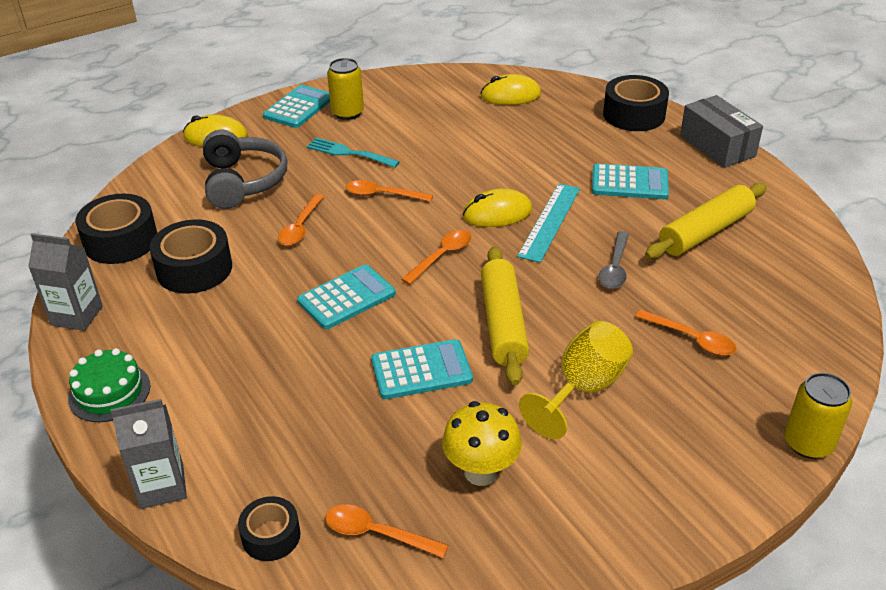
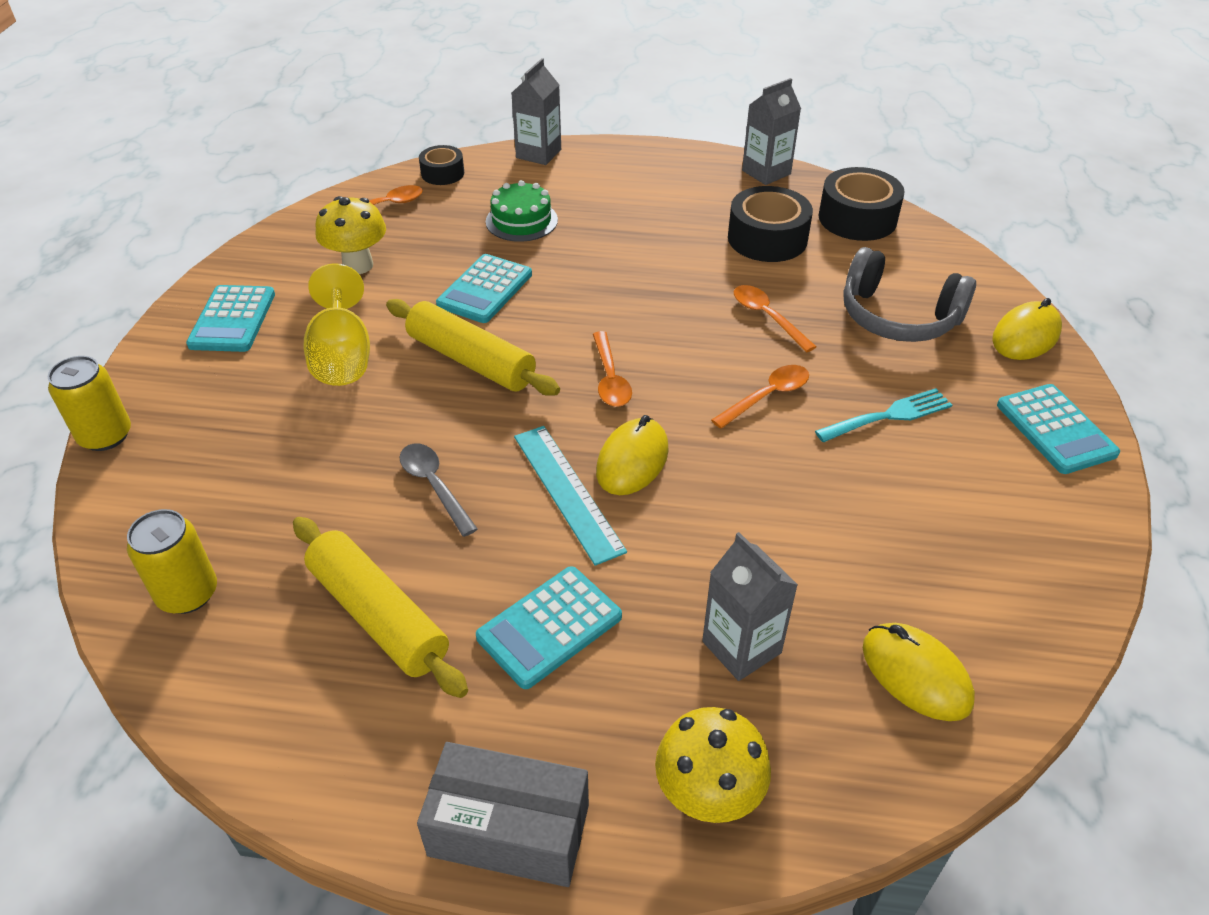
camera: 130 degrees right, 5 degrees up
green cake [68,348,150,422] -> green cake moved to [486,180,558,242]
turquoise calculator [297,264,396,329] -> turquoise calculator moved to [186,285,275,352]
yellow can [327,58,364,120] -> yellow can moved to [127,509,217,614]
yellow mouse [481,74,541,105] -> yellow mouse turned 75 degrees counterclockwise [863,623,975,721]
black tape [603,75,669,131] -> yellow mushroom [655,707,771,823]
orange spoon [635,310,736,356] -> none
yellow rolling pin [645,183,767,259] -> yellow rolling pin turned 45 degrees counterclockwise [293,517,468,698]
none -> grey carton [702,532,798,681]

